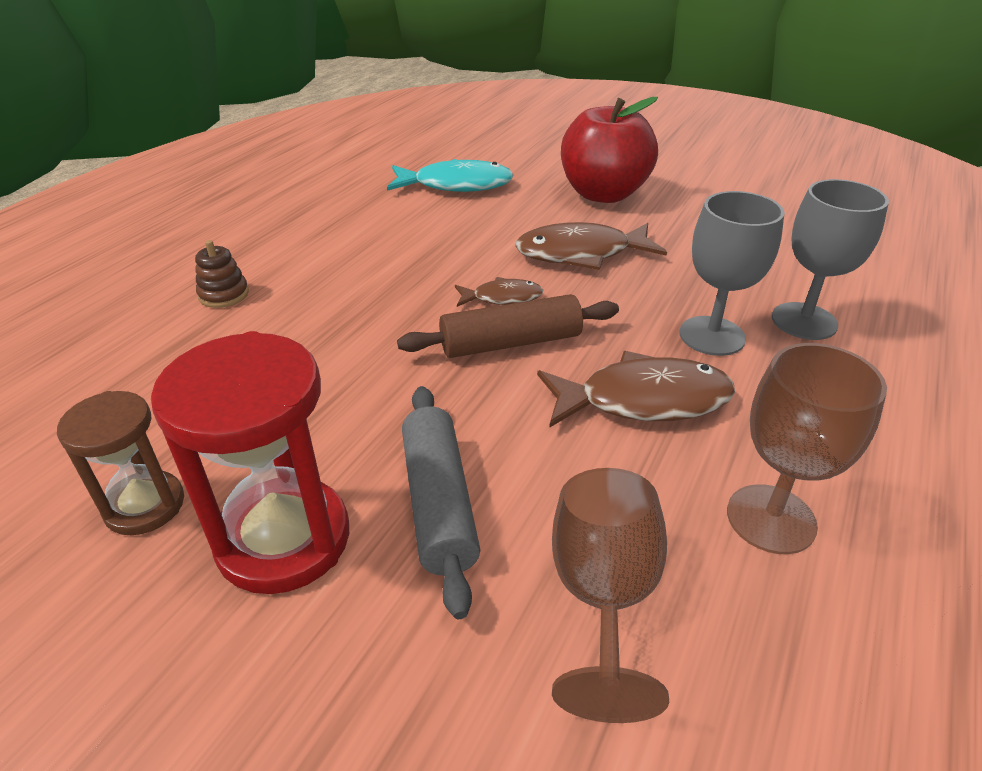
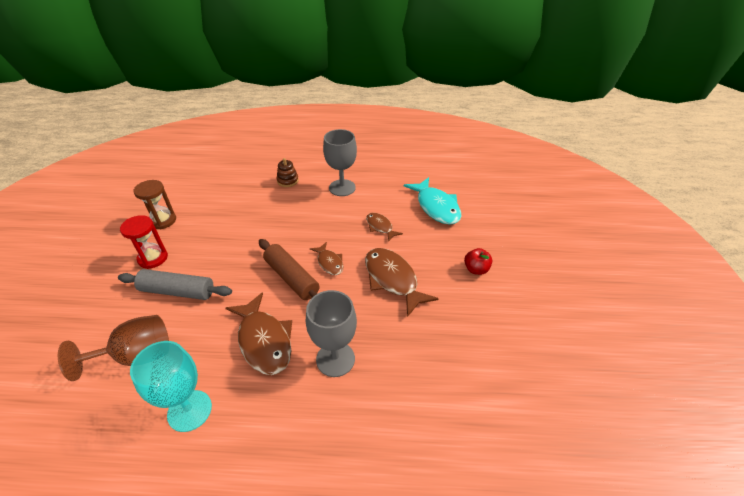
camera: 65 degrees right, 5 degrees up
red hourglass [151,331,349,594] -> red hourglass [120,215,168,269], size x0.60
grey rolling pin [402,386,480,619] -> grey rolling pin turned 45 degrees clockwise [118,269,232,300]
red apple [561,97,658,203] -> red apple [464,248,492,275], size x0.42
brown goblet [727,343,887,554] -> turquoise goblet [130,341,212,432]
grey goblet [772,179,889,340] -> grey goblet moved to [323,129,357,196]
none -> brown fish [366,213,403,242]

